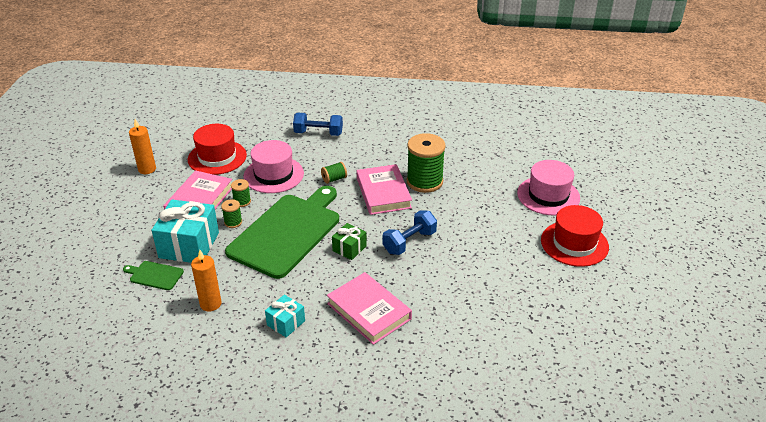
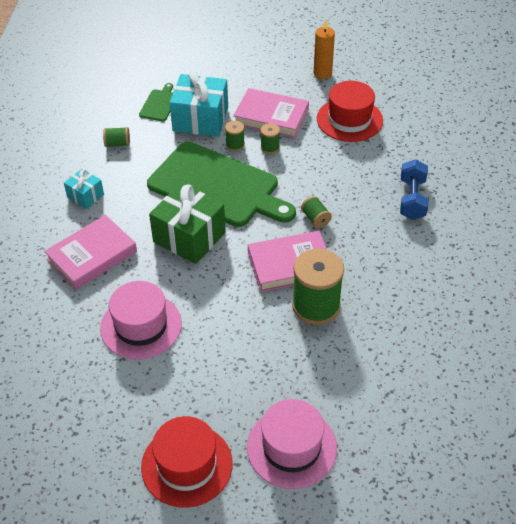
camera: 90 degrees right, 10 degrees up
orange candle [191,250,222,312] -> green spool [103,127,130,147]
pink hat [244,140,304,193] -> pink hat moved to [100,281,182,359]
green gift [332,223,367,260] -> green gift [149,183,226,264], size x1.90
blue dumbbell [383,210,437,255] -> none

